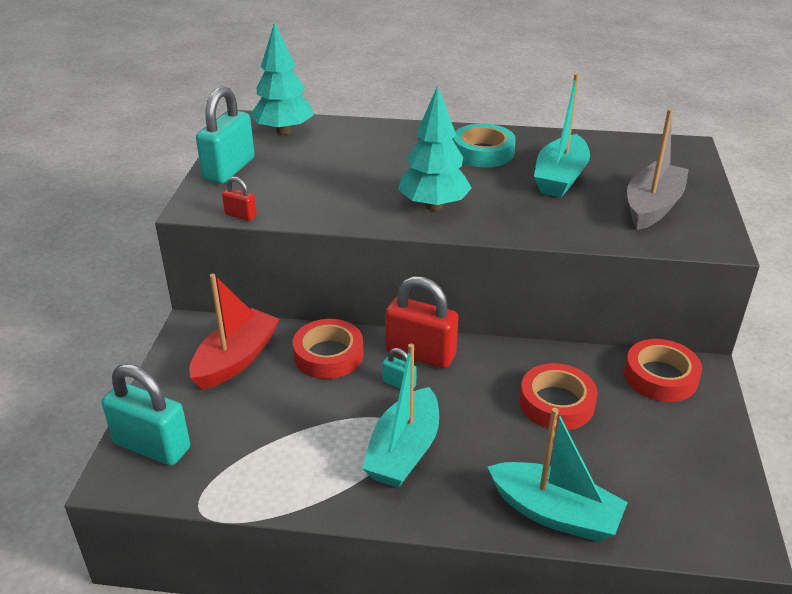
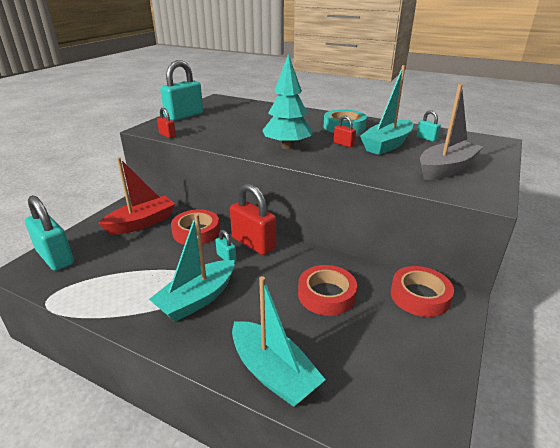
camera: 20 degrees right, 5 degrees down
turquoise tree [250,22,313,135] -> none
none -> red padlock [333,115,356,147]
none -> turquoise padlock [416,110,441,142]

